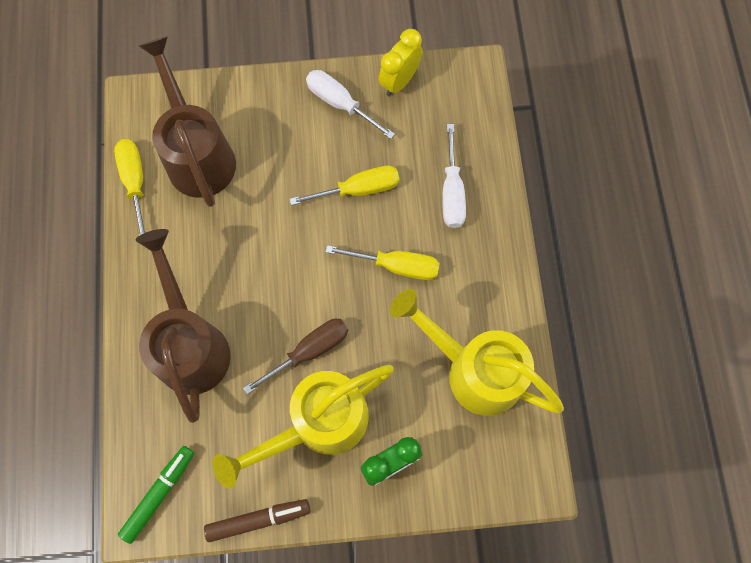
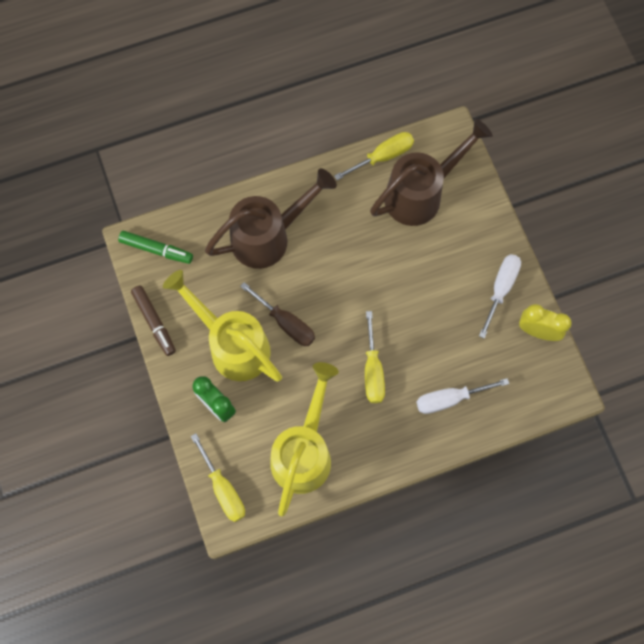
camera: 75 degrees right, 0 degrees up
yellow screwdriver [290,166,399,206] -> yellow screwdriver moved to [191,433,245,522]

